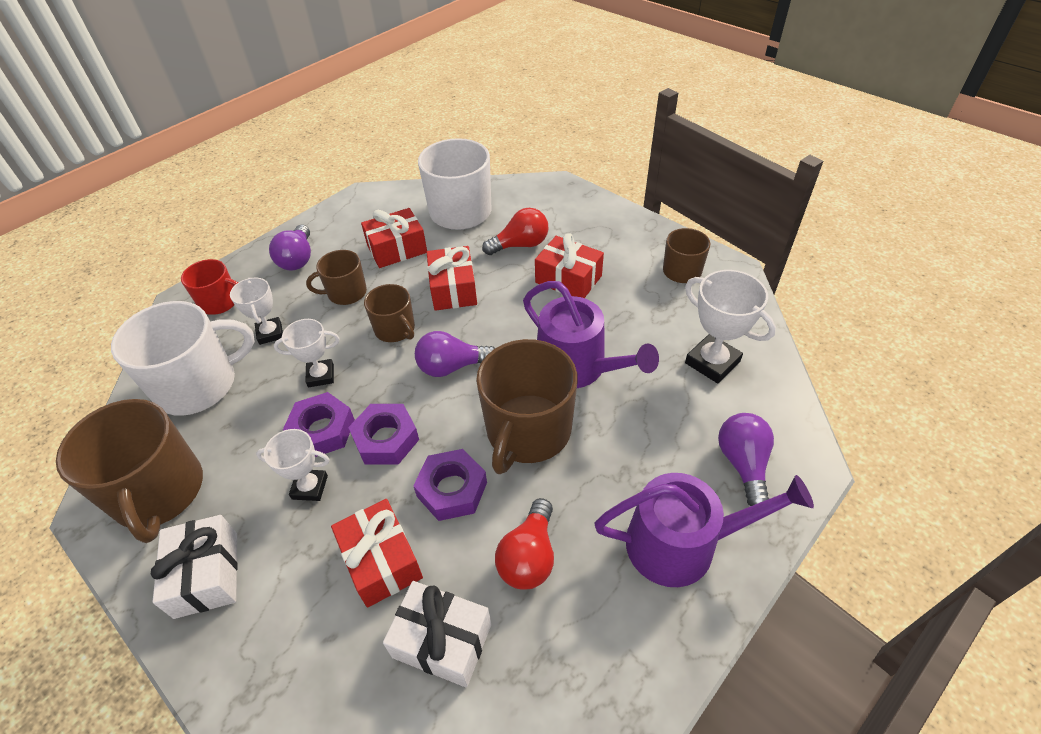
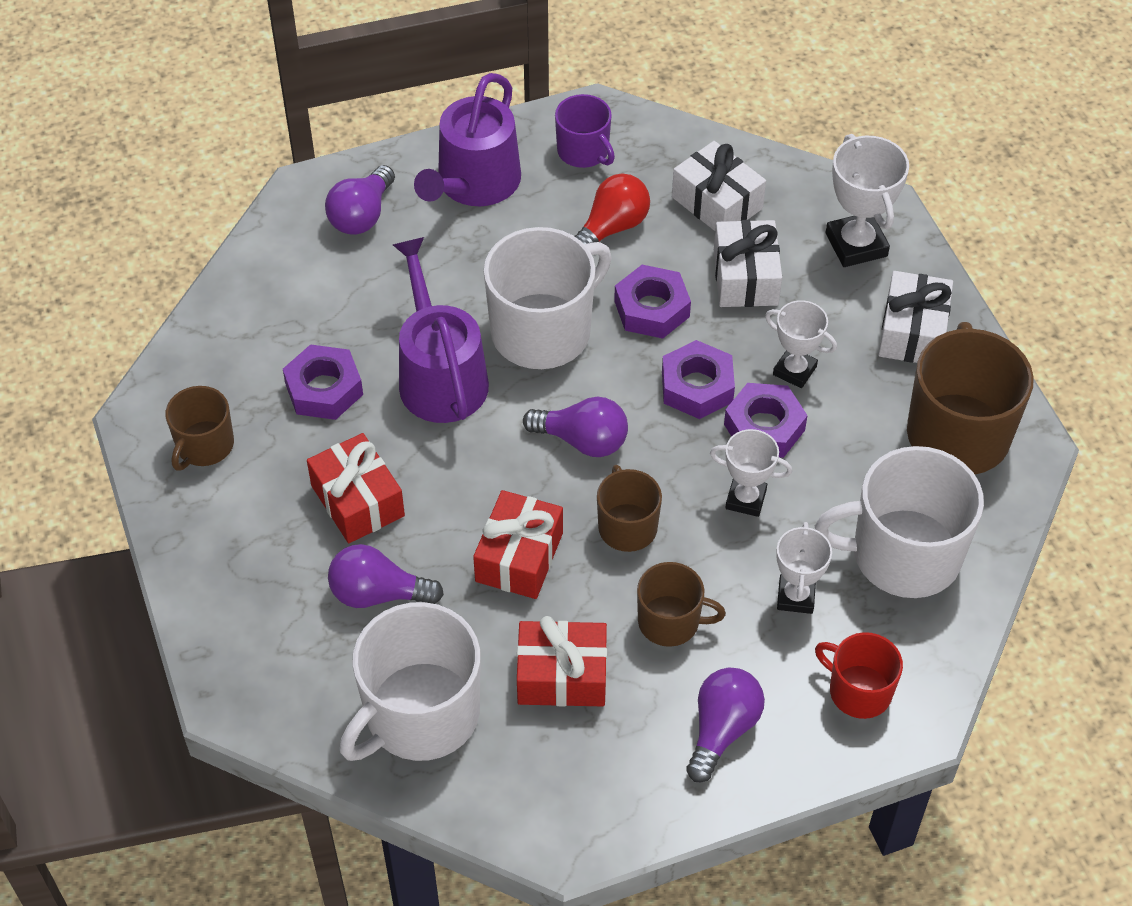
camera: 155 degrees left, 5 degrees up
red gift [331,499,423,608] -> white gift [714,220,782,307]
brown mug [476,339,578,474] -> white mug [483,227,612,369]
red light bulb [482,208,548,255] -> purple light bulb [328,544,444,608]
purple watering can [595,473,814,587] -> purple watering can turned 90 degrees counterclockwise [414,73,521,206]
white trophy [685,270,776,384] -> white trophy moved to [826,134,909,267]
none -> purple nut [283,344,363,420]
none -> purple mug [555,94,615,168]

